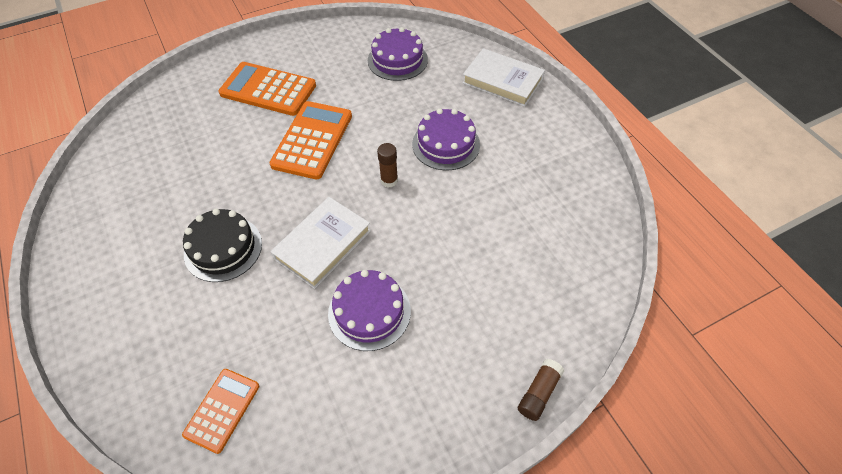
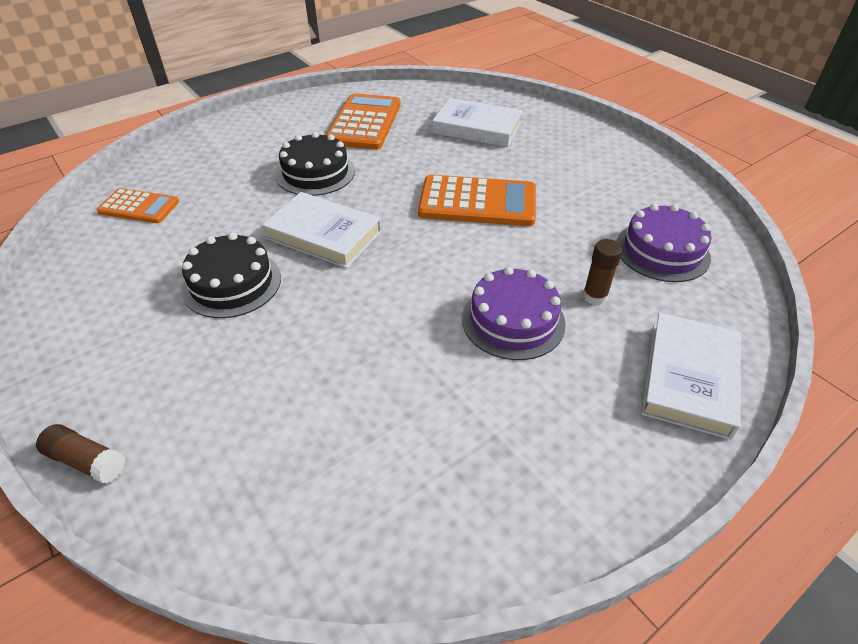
camera: 80 degrees right, 10 degrees down
orange calculator [218,62,316,116] -> orange calculator moved to [326,93,401,150]
purple cake [328,270,411,351] -> black cake [181,232,281,318]
brown glue stick [377,143,398,188] -> brown glue stick moved to [583,239,622,305]
none -> white book [432,98,523,147]

